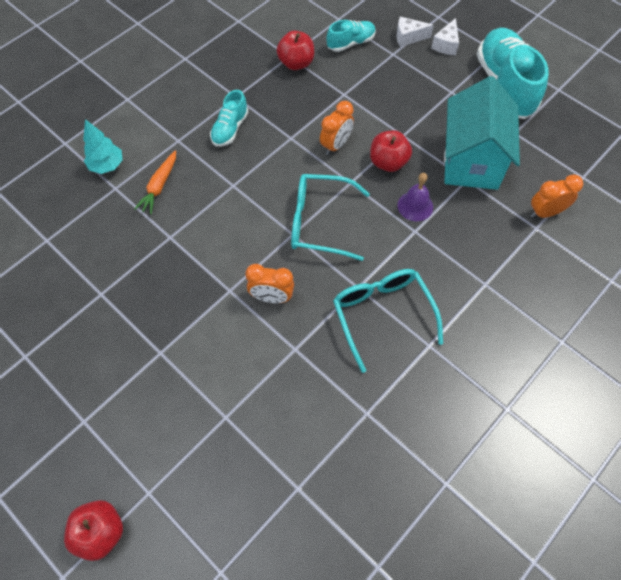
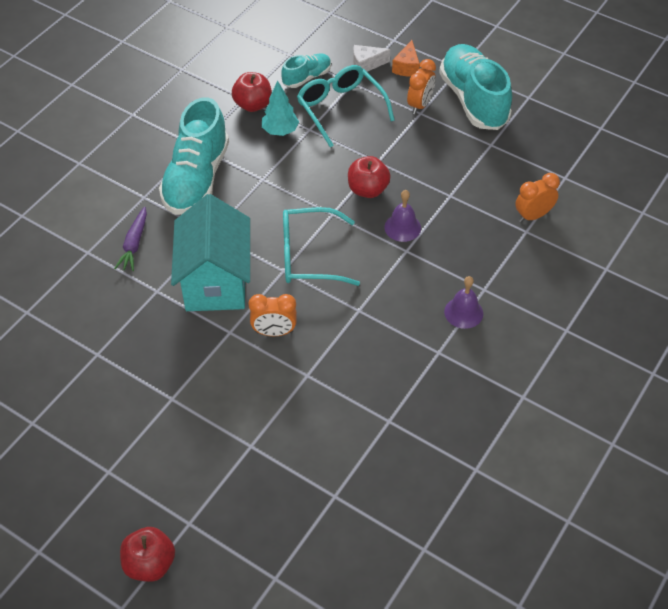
camera: 10 degrees left, 10 degrees down
turquoise tree [83,119,123,174] -> turquoise tree moved to [262,81,299,136]
orange carrot [134,151,176,214] -> purple carrot [114,207,147,271]
turquoise shoe [210,90,249,147] -> turquoise shoe [159,97,229,215], size x1.95
orange clock [320,101,354,155] -> orange clock moved to [407,59,436,114]
turquoise glasses [333,269,443,373] -> turquoise glasses moved to [297,65,395,148]
white cheese [431,18,459,55] -> orange cheese [392,40,420,77]
turquoise house [444,76,520,190] -> turquoise house moved to [171,194,250,311]
none -> purple bell [444,276,483,329]

